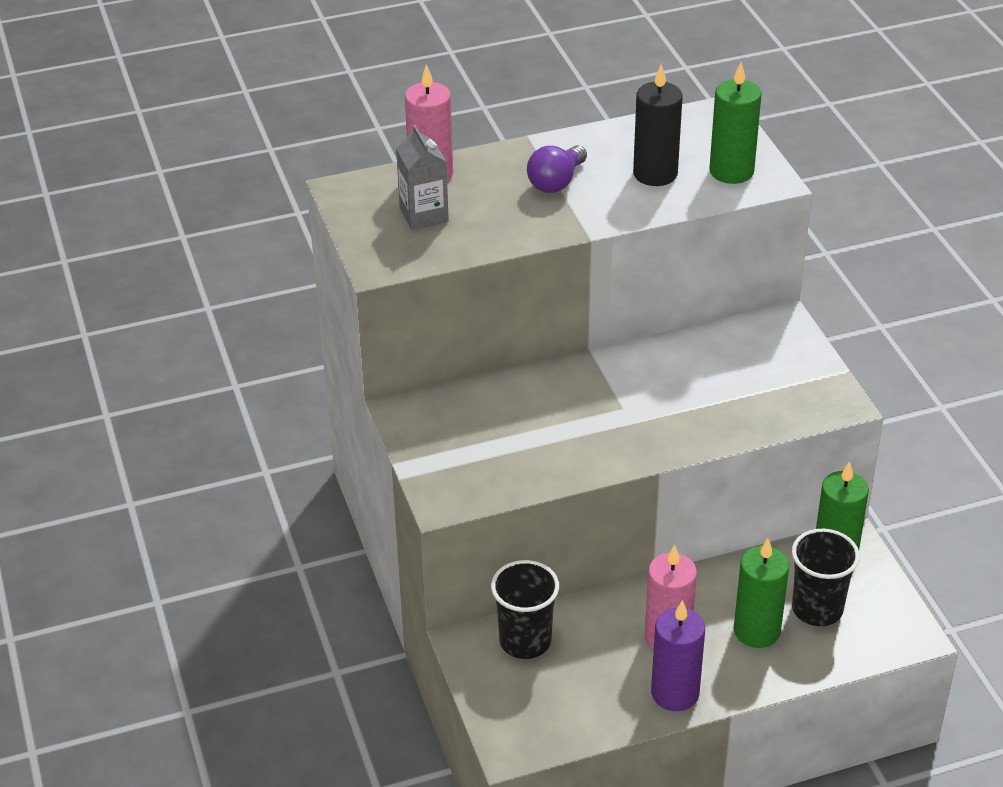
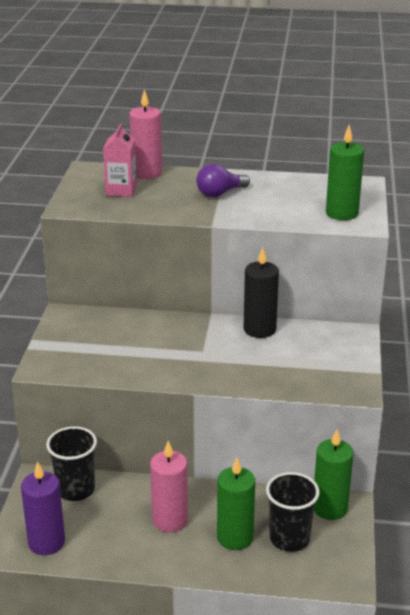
camera: 25 degrees right, 10 degrees down
grey carton [396,125,449,230] -> pink carton [103,124,137,197]
black candle [633,65,683,186] -> black candle moved to [244,247,279,338]
purple candle [651,600,705,711] -> purple candle moved to [21,461,65,555]

